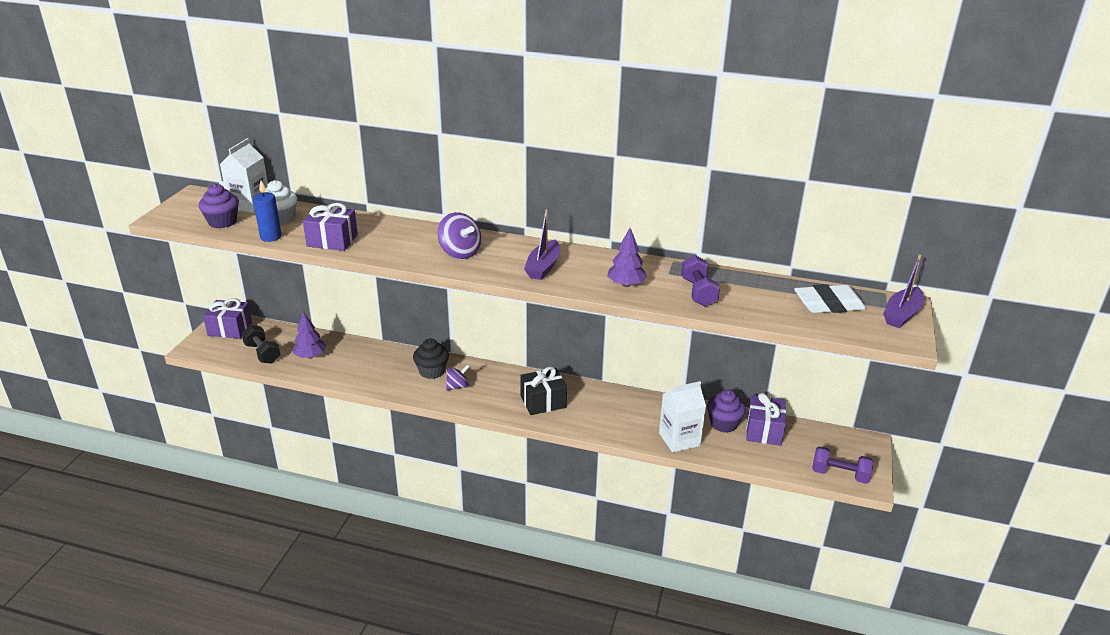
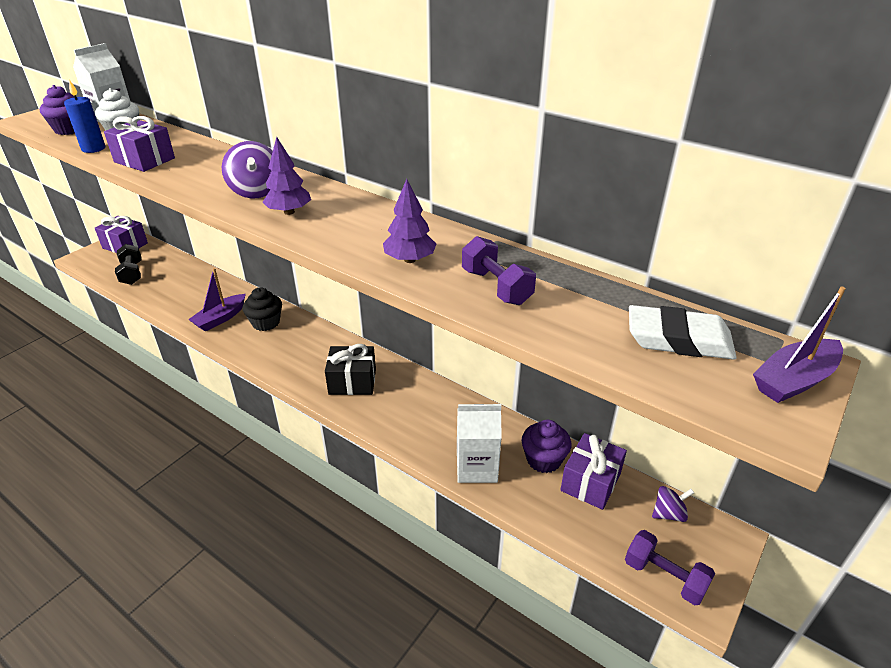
camera: 20 degrees right, 5 degrees up
purple tree [293,312,326,359] -> purple tree moved to [262,137,311,215]
purple spinning top [446,365,470,391] -> purple spinning top moved to [652,486,694,522]
purple boat [524,209,560,280] -> purple boat moved to [188,268,246,332]
purple dumbbell [681,255,720,307] -> purple dumbbell turned 45 degrees counterclockwise [462,236,536,305]

